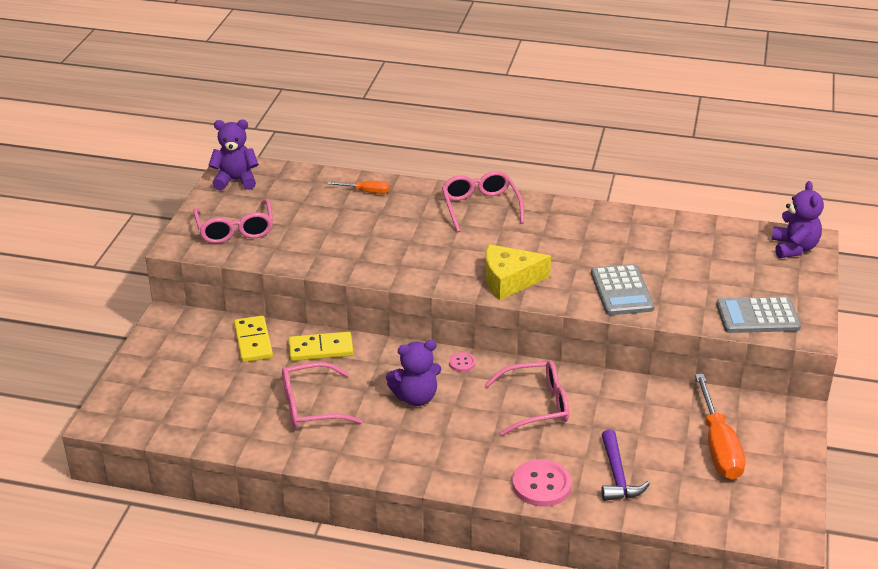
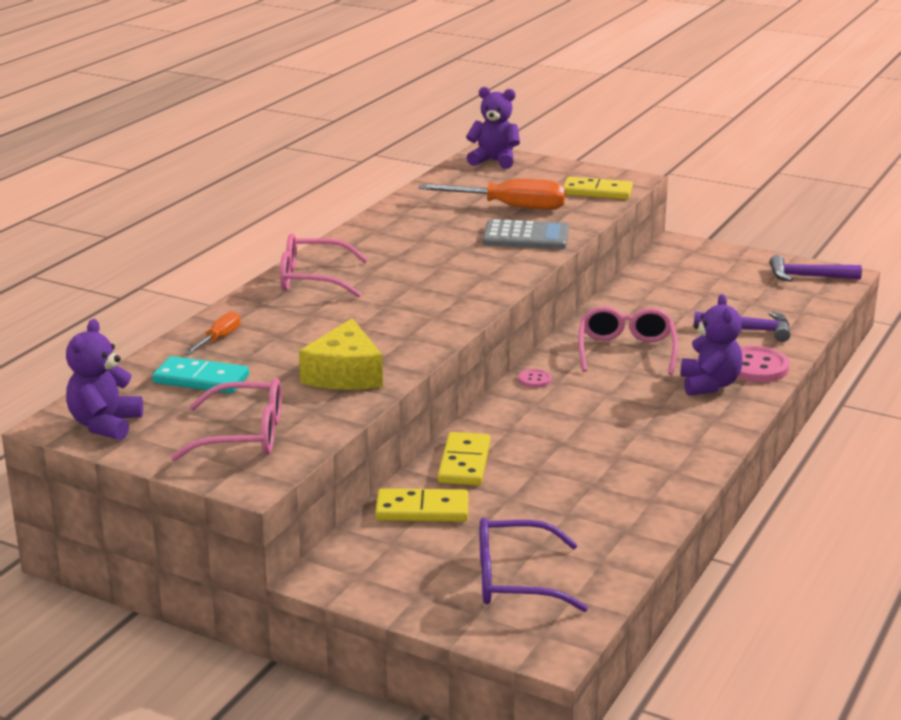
camera: 75 degrees left, 10 degrees down
pink glasses [282,362,363,429] -> none
purple teddy bear [386,340,441,406] -> purple teddy bear moved to [680,294,743,396]
yellow cheese [486,244,551,300] -> yellow cheese moved to [299,318,383,390]
orange screwdriver [695,374,746,480] -> orange screwdriver moved to [419,179,566,210]
grey calculator [716,296,801,333] -> yellow domino [563,177,633,200]
none -> turquoise domino [152,356,249,394]
none -> purple glasses [480,518,588,612]
none -> purple hammer [770,255,862,282]

